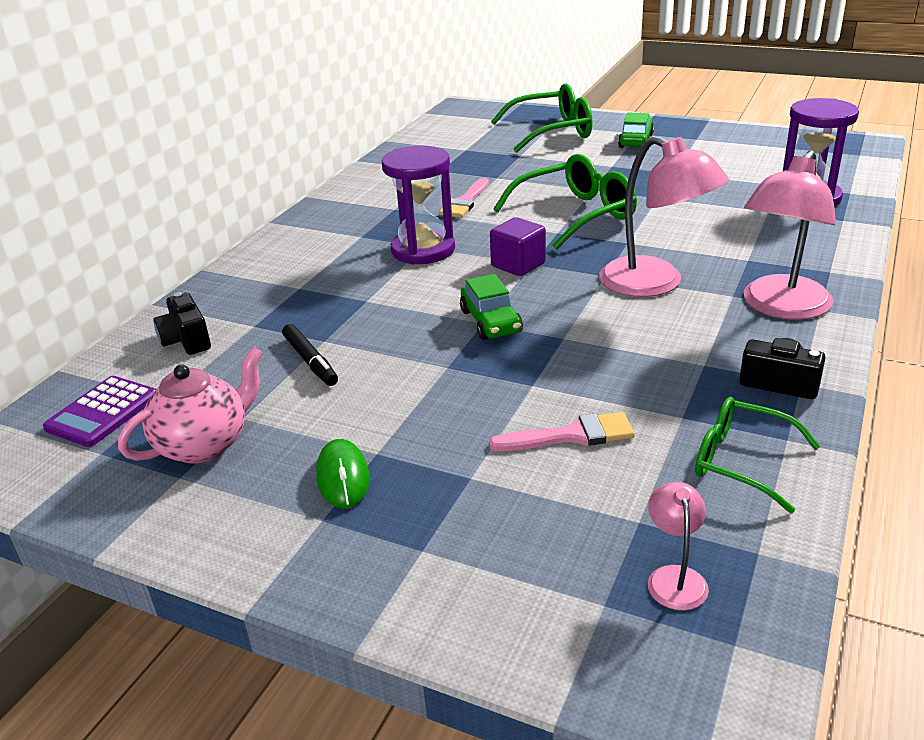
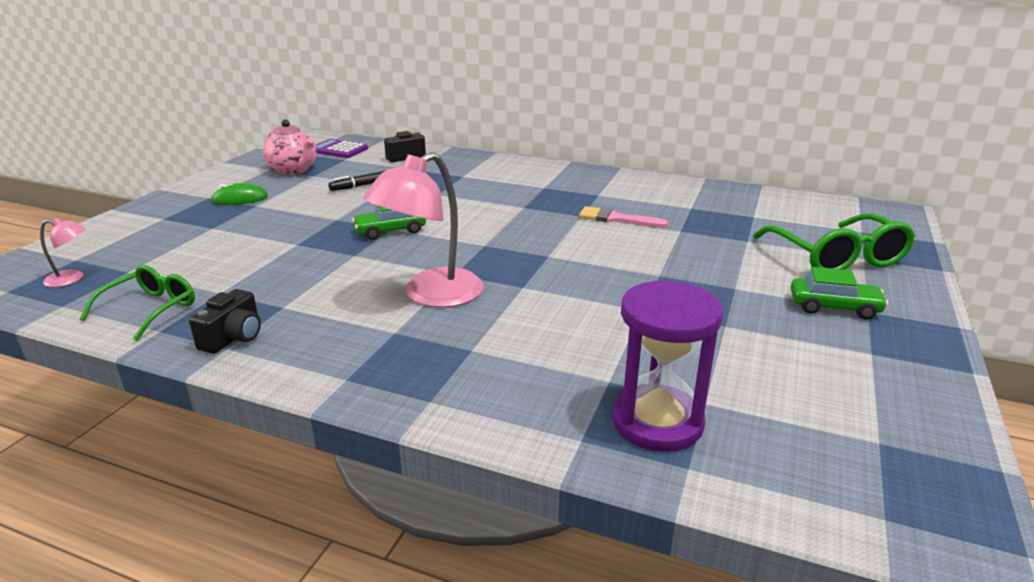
camera: 85 degrees right, 5 degrees down
purple hourglass [382,146,455,265] -> none
pink brush [489,412,635,451] -> none
purple cube [490,217,546,276] -> none
green glasses [493,154,637,250] -> none
pink lamp [744,150,836,320] -> none

